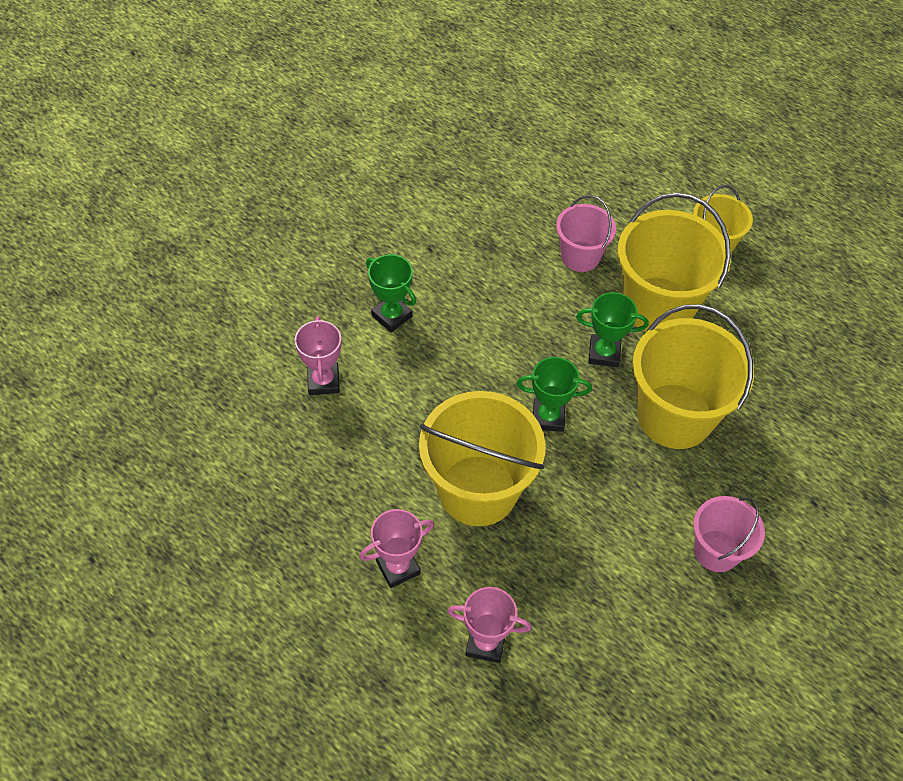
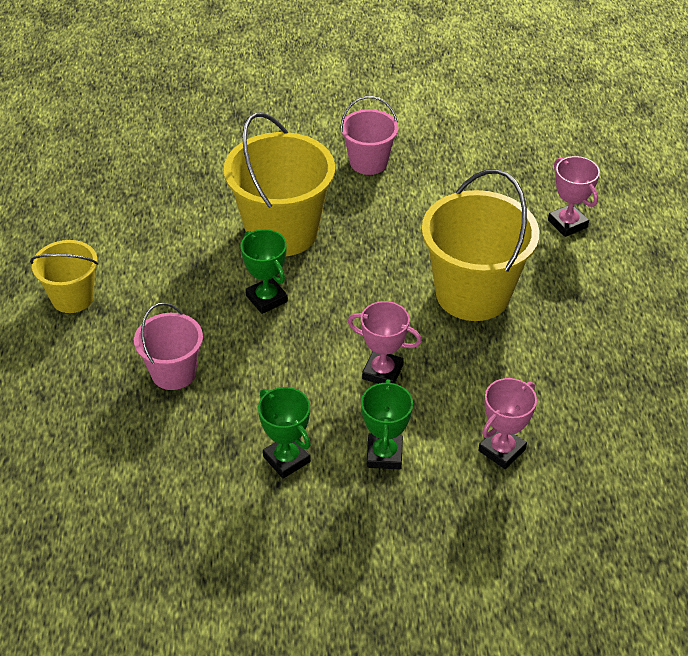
camera: 130 degrees left, 10 degrees down
pink trophy [359,509,434,588] -> pink trophy moved to [348,301,422,384]
green trophy [517,357,592,432] -> green trophy moved to [258,387,311,479]
yellow bucket [618,192,731,332] -> none

